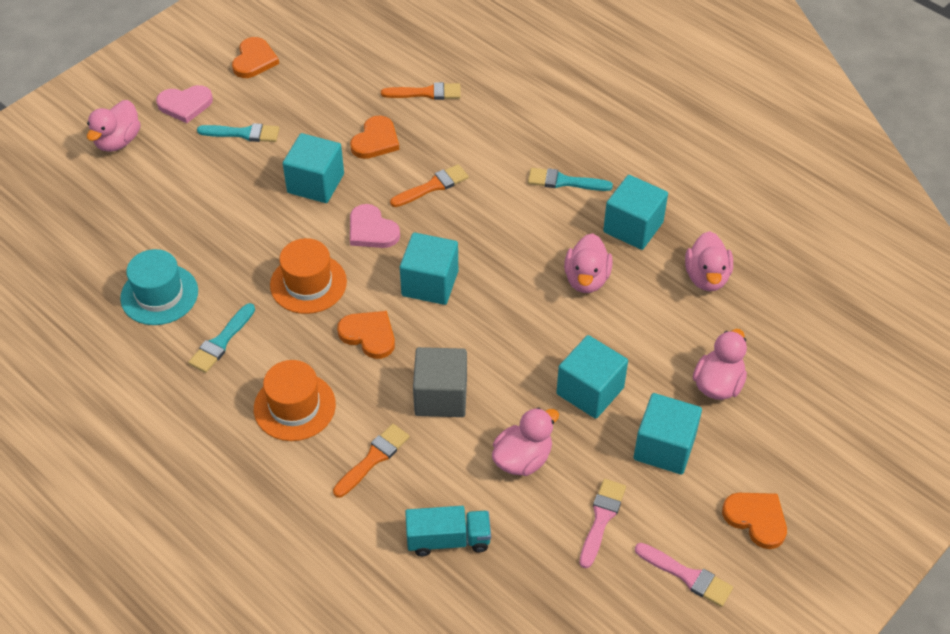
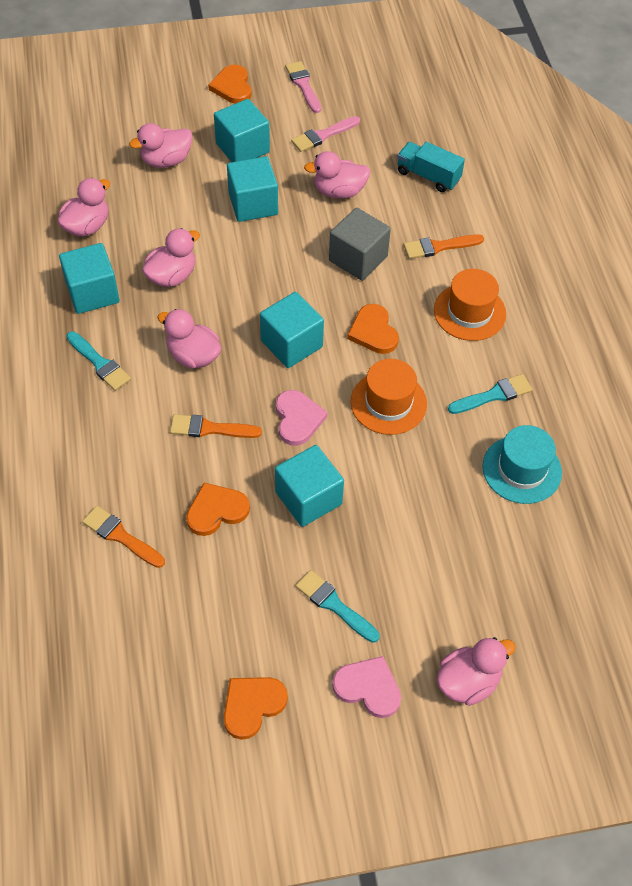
camera: 145 degrees left, 5 degrees up
none -> pink duck [157,309,221,369]

